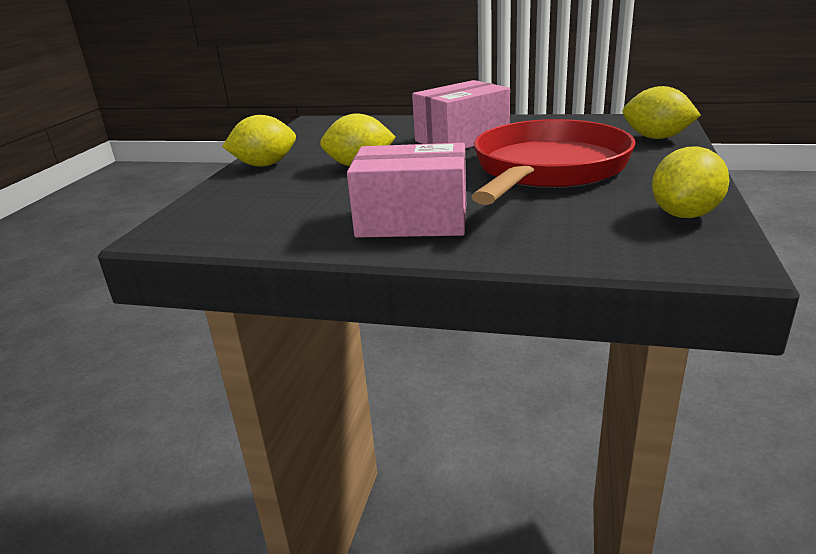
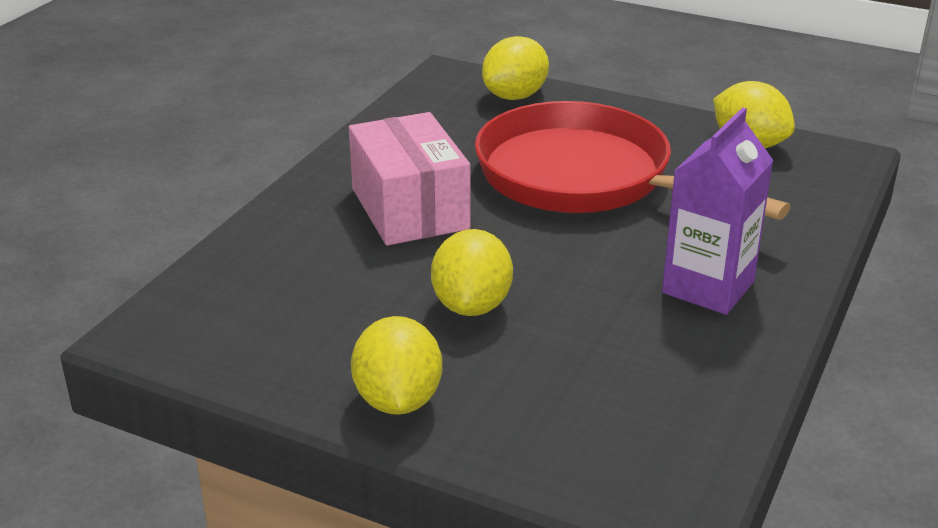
camera: 80 degrees left, 5 degrees up
pink box [347,143,466,238] -> purple carton [662,107,774,315]

